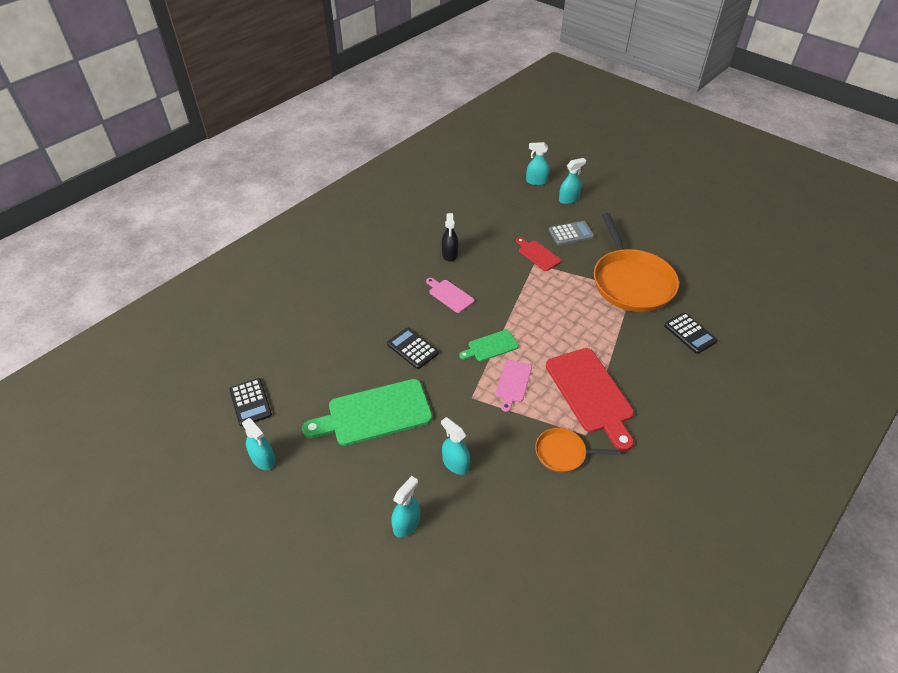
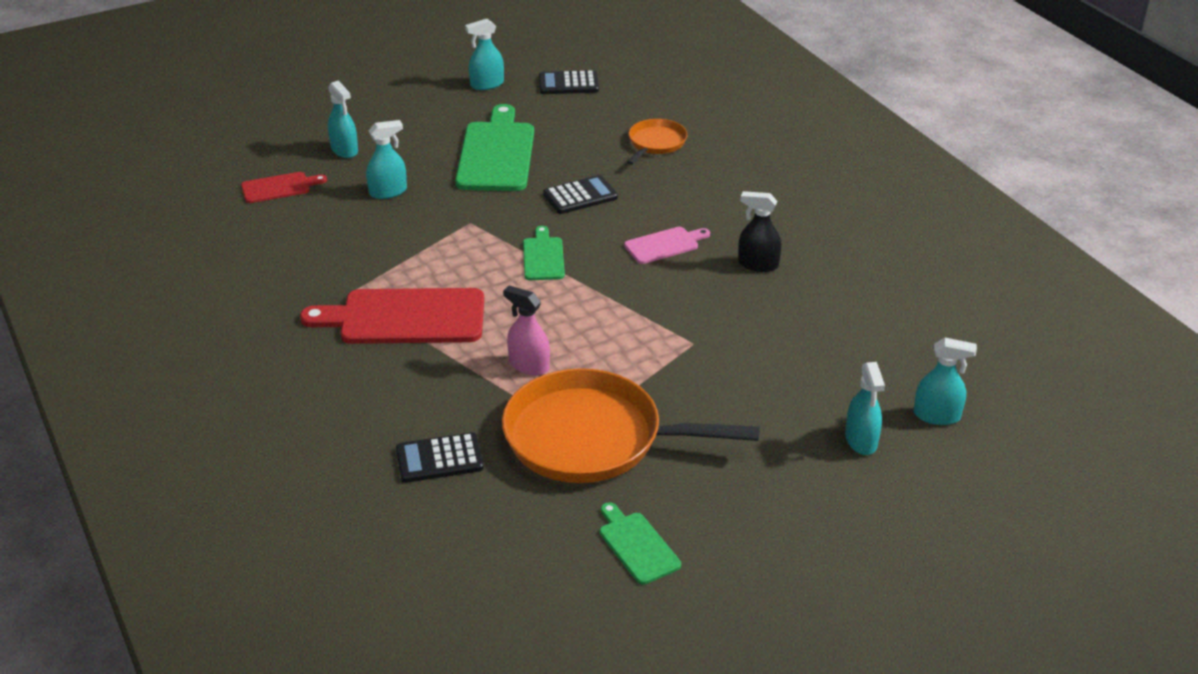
camera: 110 degrees right, 10 degrees down
pink cutting board [496,360,532,412] -> none
red cutting board [516,238,561,271] -> red cutting board moved to [241,172,327,203]
turquoise spray bottle [526,142,550,185] -> turquoise spray bottle turned 75 degrees clockwise [914,338,977,425]
orange pan [535,428,619,473] -> orange pan moved to [627,119,687,165]
grey calculator [549,221,594,245] -> none
none -> pink spray bottle [503,285,550,375]
none -> green cutting board [600,502,681,585]

